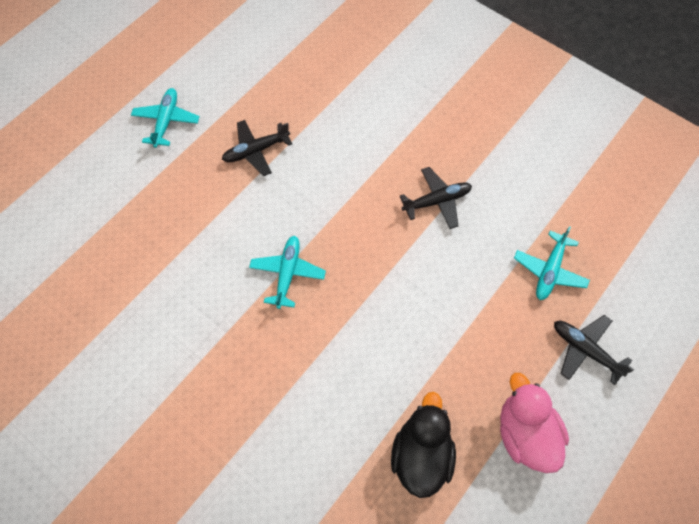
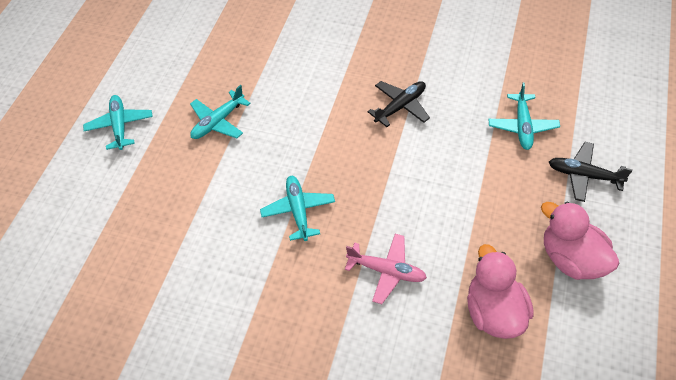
camera: 20 degrees left, 10 degrees down
black plane [222,120,292,176] -> turquoise plane [190,85,251,139]
black duck [391,392,456,498] -> pink duck [467,244,534,339]
none -> pink plane [345,234,427,304]

